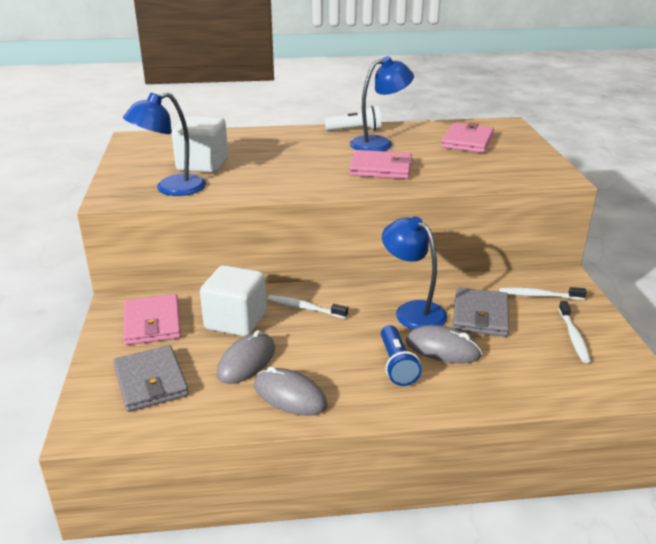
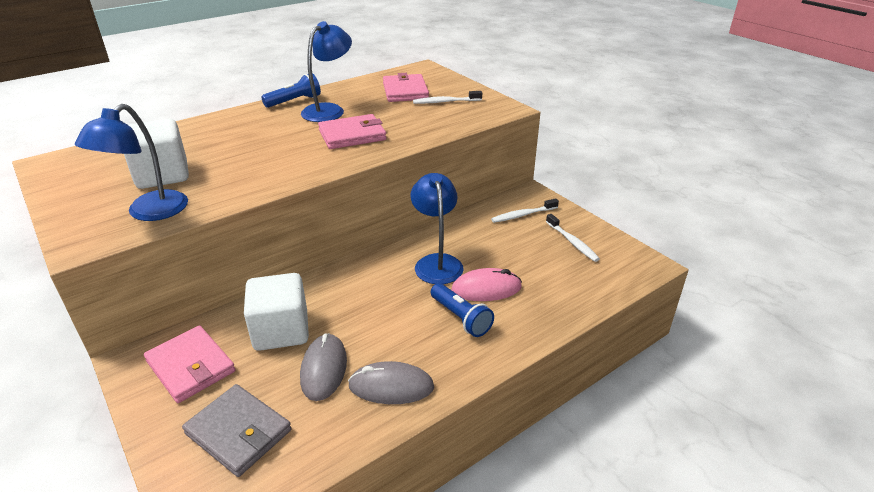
camera: 30 degrees left, 5 degrees up
white toothbrush [267,295,348,319] -> white toothbrush moved to [413,91,482,104]
white flashlight [325,106,381,131] -> blue flashlight [261,73,321,108]
blue lamp [382,216,447,329] -> blue lamp turned 60 degrees clockwise [411,173,464,284]
grey mouse [406,325,482,363] -> pink mouse [451,268,522,301]
grey wallet [453,287,509,337] -> none

